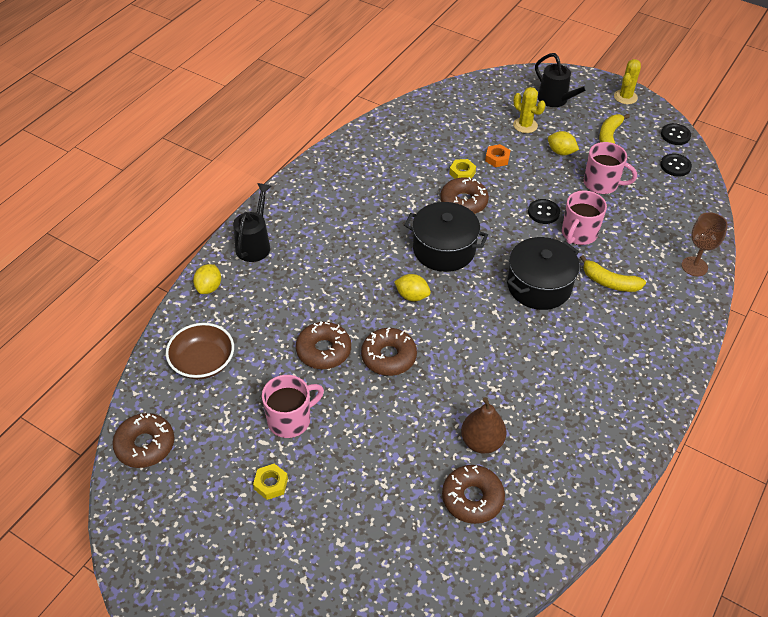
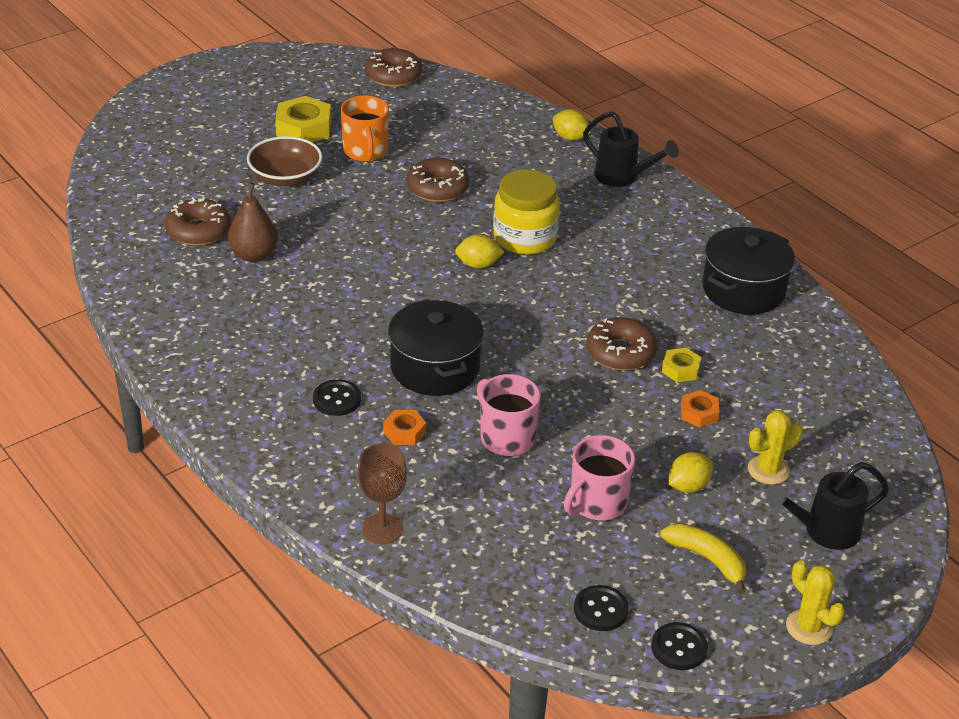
camera: 110 degrees right, 10 degrees down
brown bowl [166,323,234,379] -> brown bowl moved to [247,136,323,186]
yellow nut [253,464,288,500] -> yellow nut [275,96,331,142], size x1.78
pink mug [262,375,324,438] -> orange mug [341,96,389,162]
brown donut [361,327,417,376] -> none
yellow lemon [394,274,431,301] -> yellow lemon turned 45 degrees clockwise [455,234,504,269]
black pot [404,202,488,272] -> black pot moved to [702,227,795,315]
black button [528,199,560,224] -> black button moved to [313,379,361,416]
yellow banana [580,255,646,292] -> orange nut [383,410,426,445]
none -> yellow jar [493,169,560,255]

